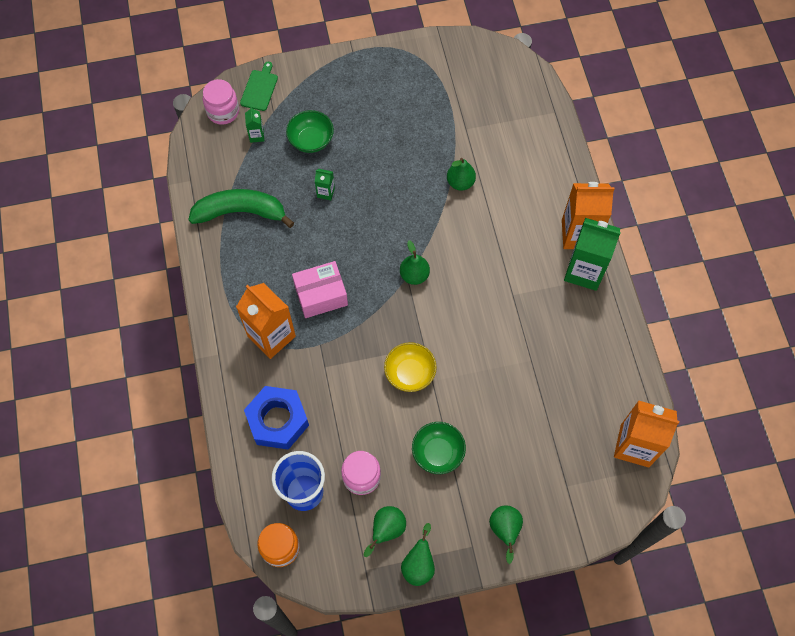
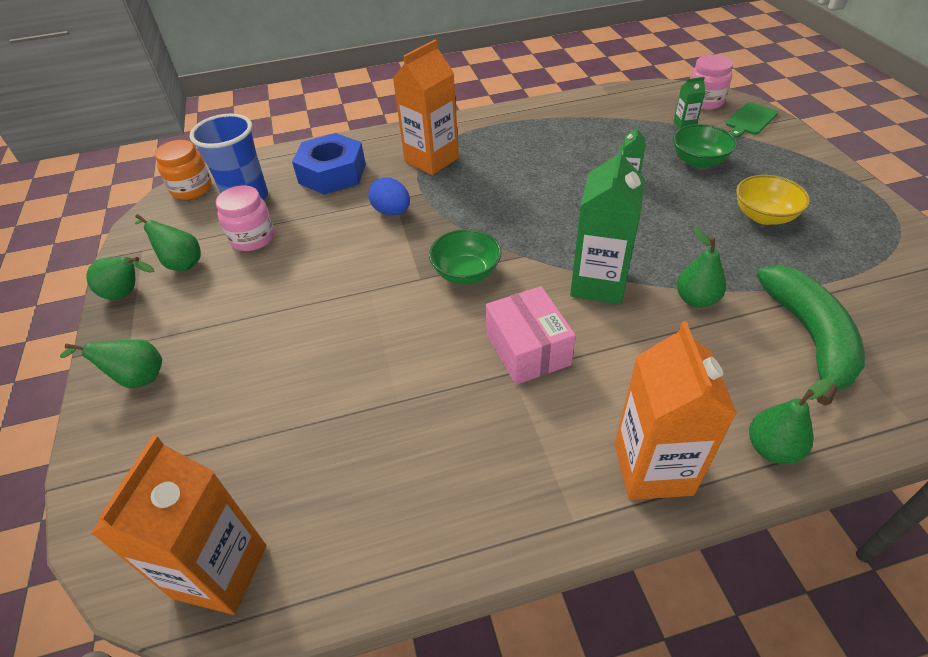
camera: 90 degrees right, 20 degrees down
green banana [188,189,294,228] -> green banana moved to [757,265,865,406]
green cutting board [240,62,278,111] -> green cutting board turned 120 degrees clockwise [726,102,778,138]
pink box [292,261,348,318] -> pink box moved to [486,286,576,385]
yellow bowl [384,342,437,392] -> yellow bowl moved to [736,175,810,225]
green pear [400,240,430,285] -> green pear moved to [749,378,832,464]
green bowl [412,422,466,474] -> green bowl moved to [429,229,502,285]
green carton [564,218,621,291] -> green carton moved to [570,145,645,304]
none -> blue egg [368,177,410,216]

